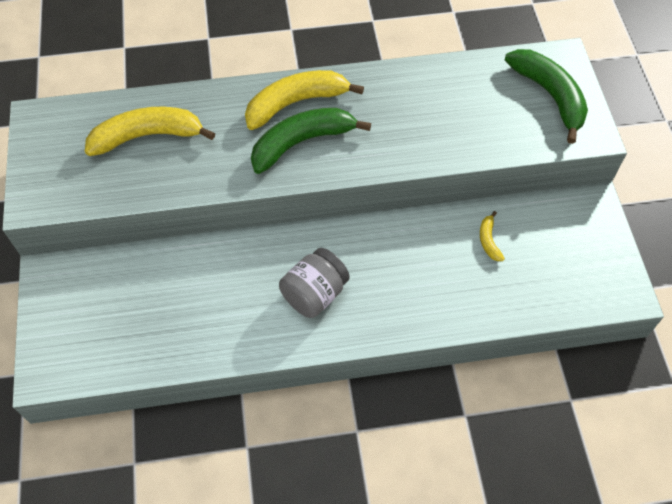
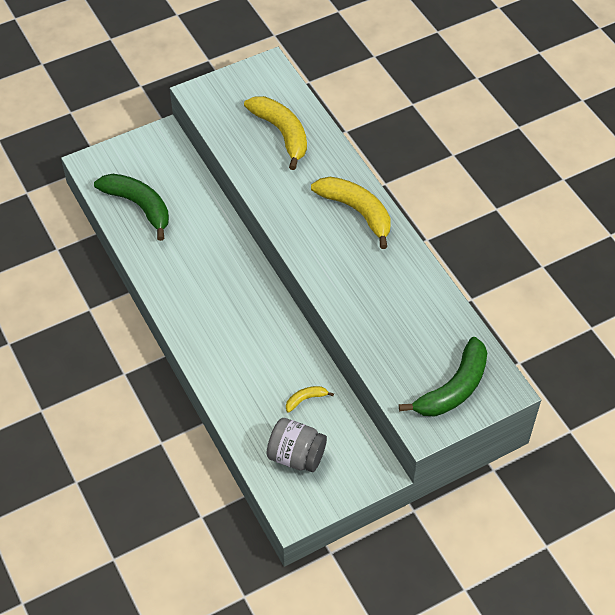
camera: 70 degrees right, 5 degrees down
green banana [251,108,371,174] -> green banana moved to [94,174,169,241]
grey jar [279,248,350,318] -> grey jar moved to [267,418,327,472]

